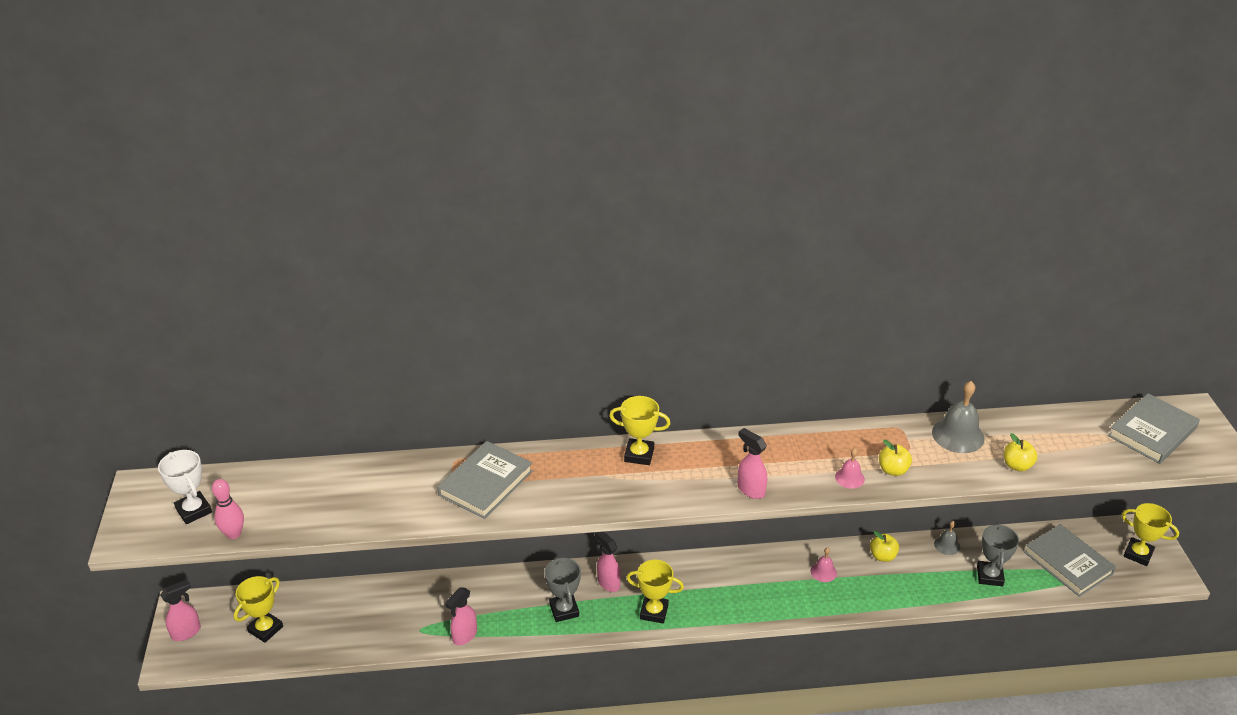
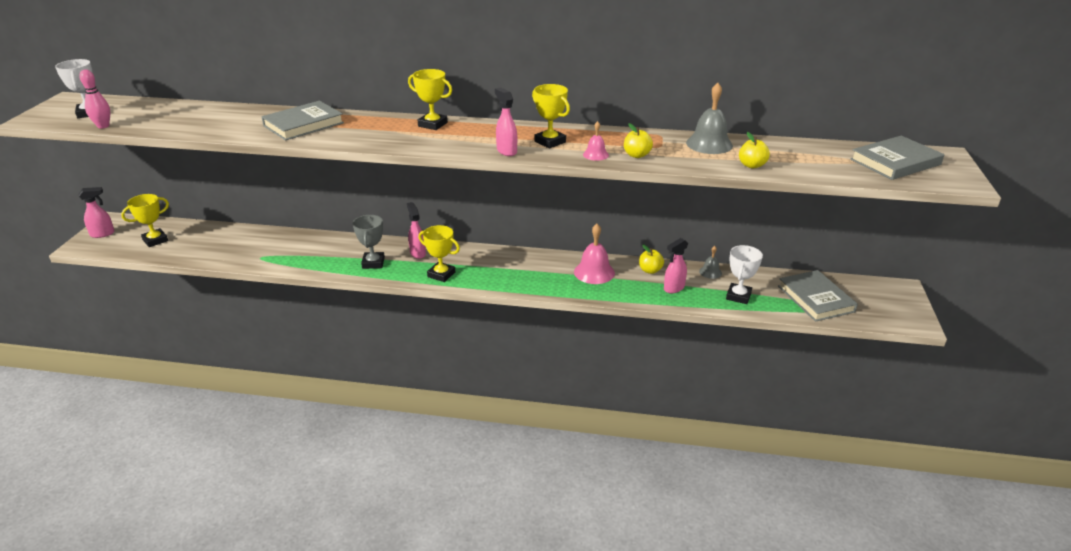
camera: 15 degrees right, 5 degrees down
pink spray bottle [445,587,477,645] -> pink spray bottle moved to [664,238,688,293]
pink bell [811,547,837,582] -> pink bell [574,224,615,284], size x1.82
grey trophy [977,523,1019,586] -> white trophy [726,245,763,304]
yellow trophy [1122,503,1179,566] -> yellow trophy moved to [532,84,570,149]

